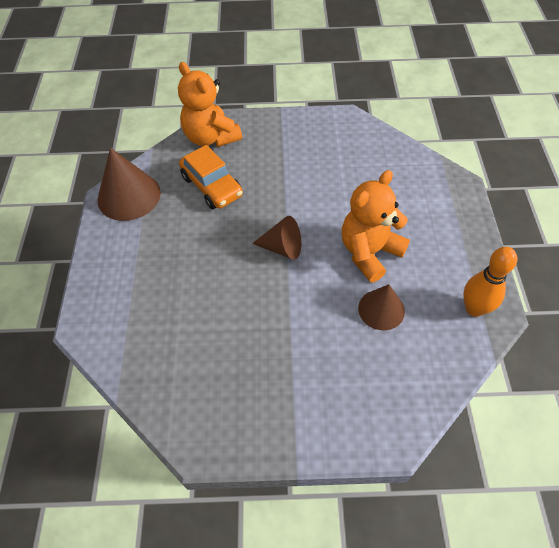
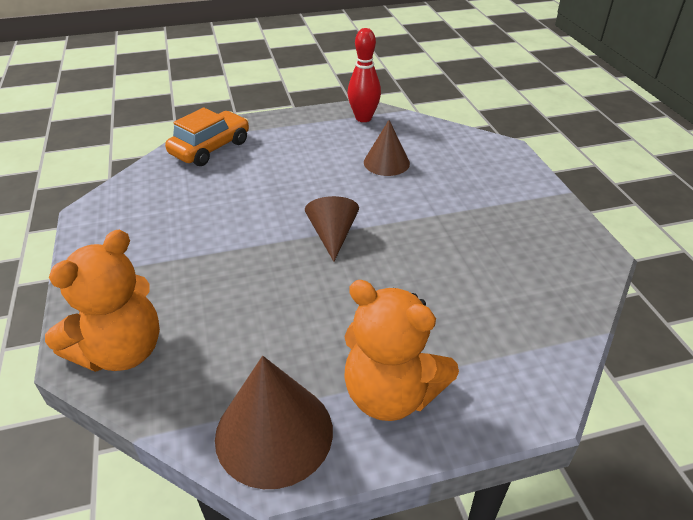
camera: 105 degrees left, 15 degrees down
orange car [179,145,243,209] -> orange car moved to [165,107,249,166]
orange teddy bear [342,170,410,283] -> orange teddy bear moved to [344,280,459,421]
orange bowling pin [463,247,518,317] -> red bowling pin [348,28,381,122]

